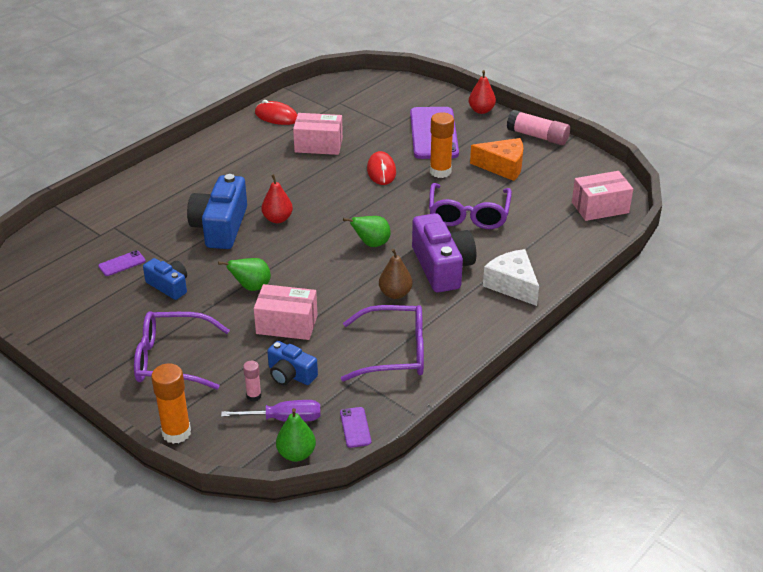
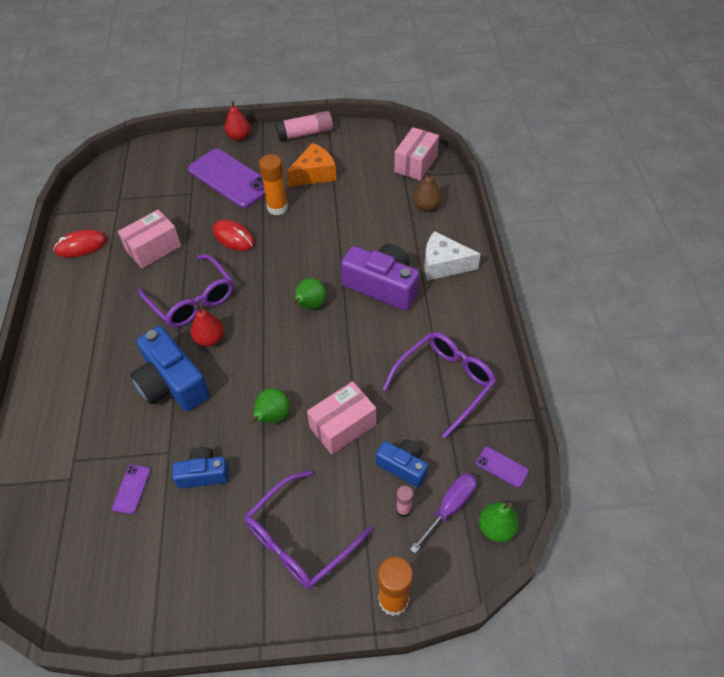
camera: 45 degrees left, 15 degrees up
blue camera [267,341,318,385] -> blue camera turned 135 degrees counterclockwise [376,439,428,487]
brown pear [379,249,412,299] -> brown pear moved to [413,170,442,211]
purple glasses [429,183,512,229] -> purple glasses moved to [138,254,234,328]

